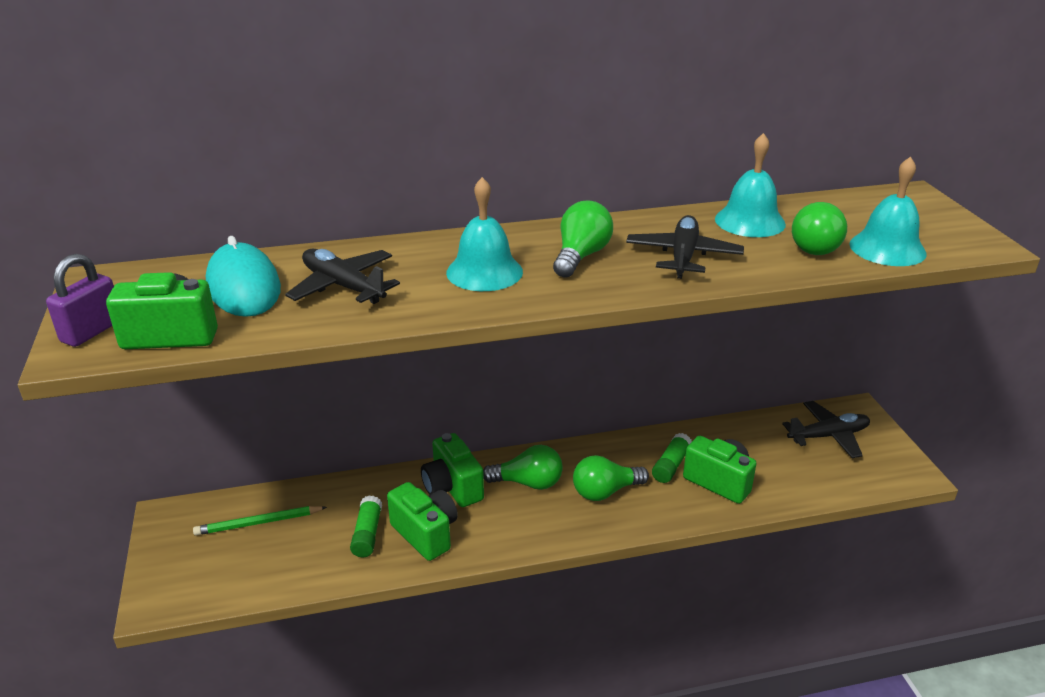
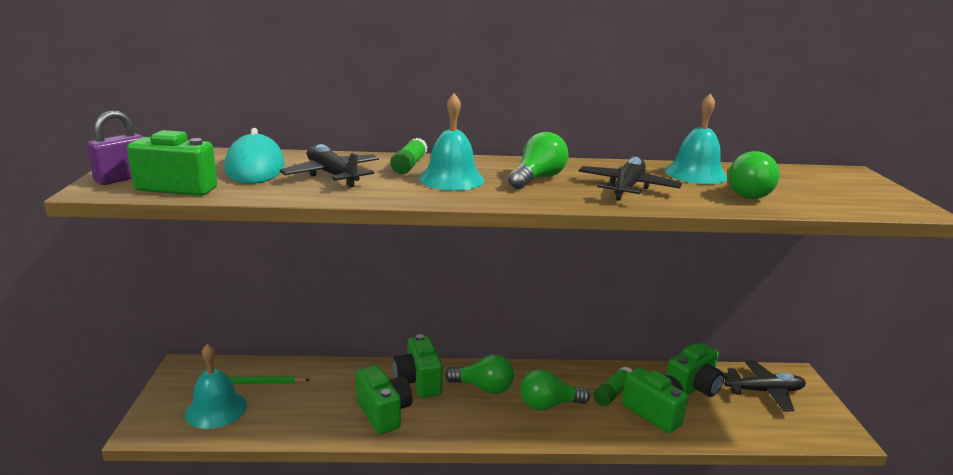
camera: 10 degrees right, 10 degrees down
green glue stick [350,495,382,557] -> green glue stick moved to [390,138,428,174]
turquoise bell [849,157,927,266] -> turquoise bell moved to [185,344,247,429]
none -> green camera [667,343,725,397]

